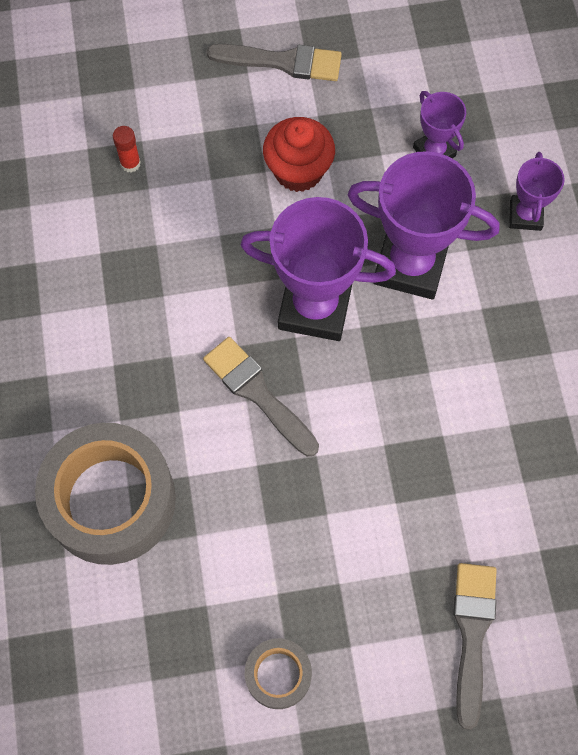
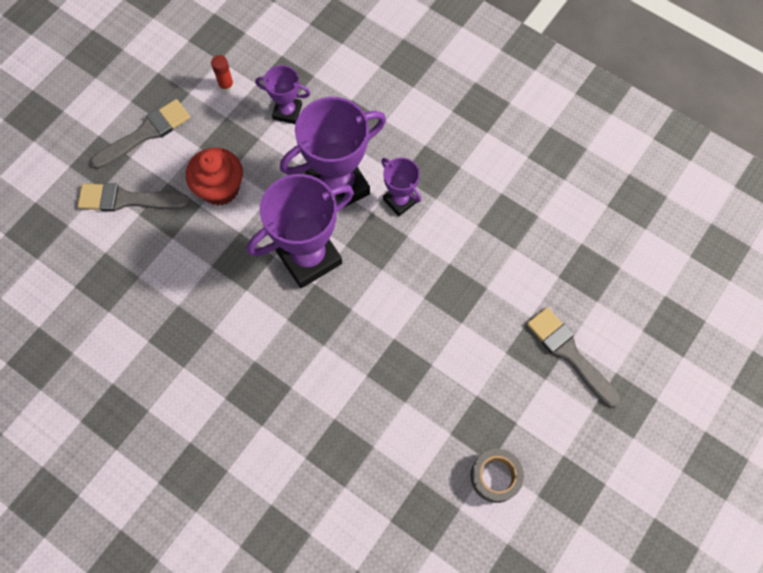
camera: 45 degrees left, 0 degrees up
grey tape [35,423,176,565] -> none
red glue stick [113,126,141,173] -> red glue stick moved to [211,55,234,92]
grey brush [203,337,319,457] -> grey brush moved to [78,183,190,212]
purple trophy [509,152,565,231] -> purple trophy moved to [381,158,421,216]

